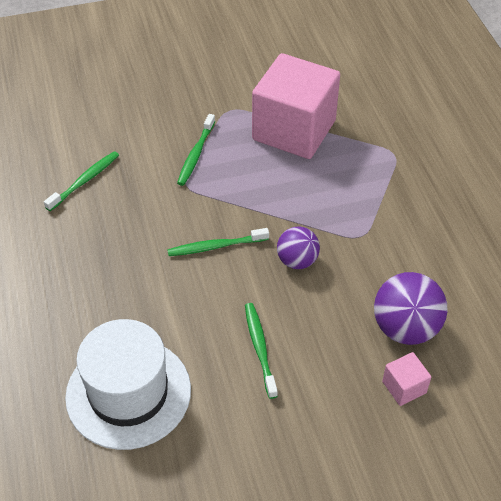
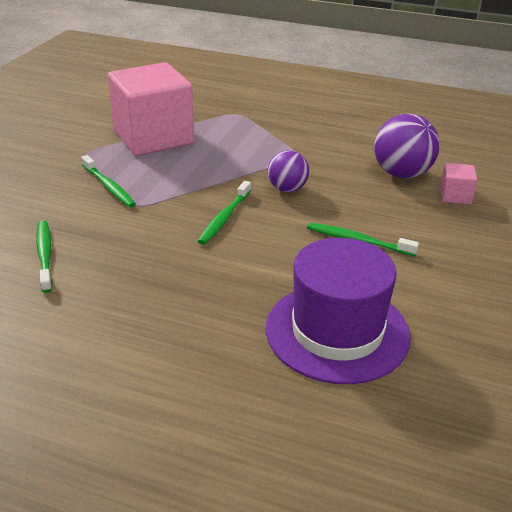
camera: 55 degrees left, 15 degrees down
white hat [65,319,191,450] -> purple hat [266,238,411,384]

